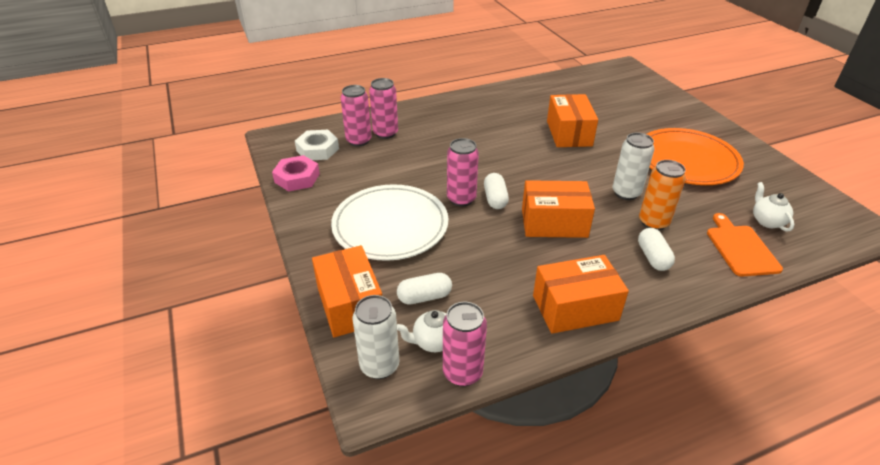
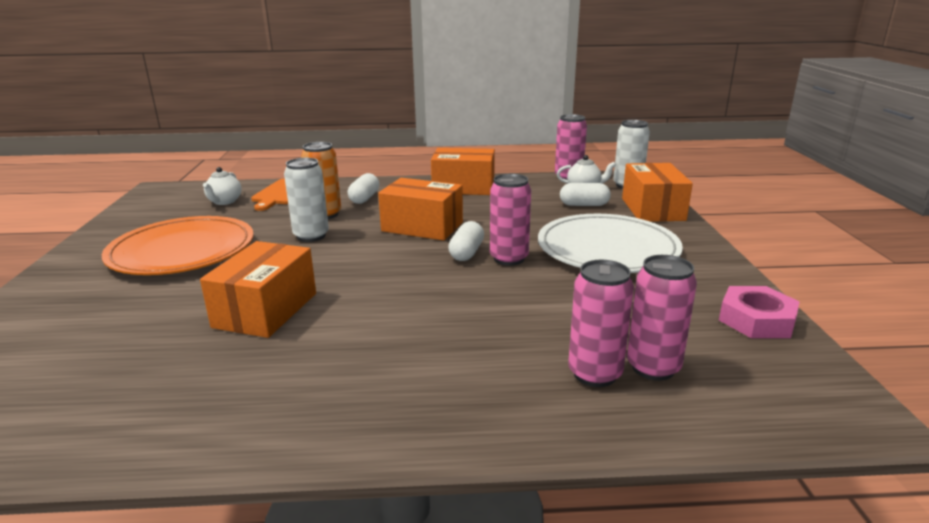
camera: 160 degrees left, 15 degrees down
white nut [295,130,339,160] -> none

